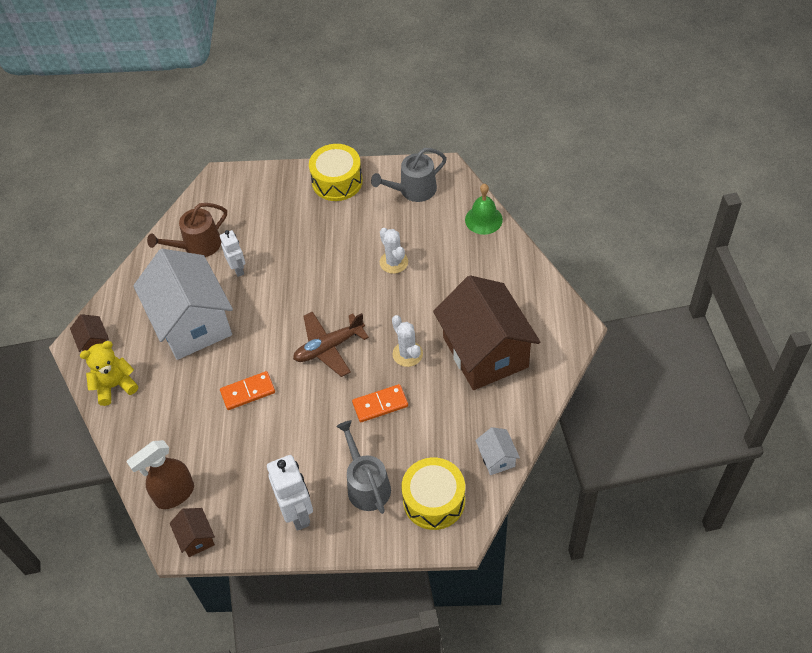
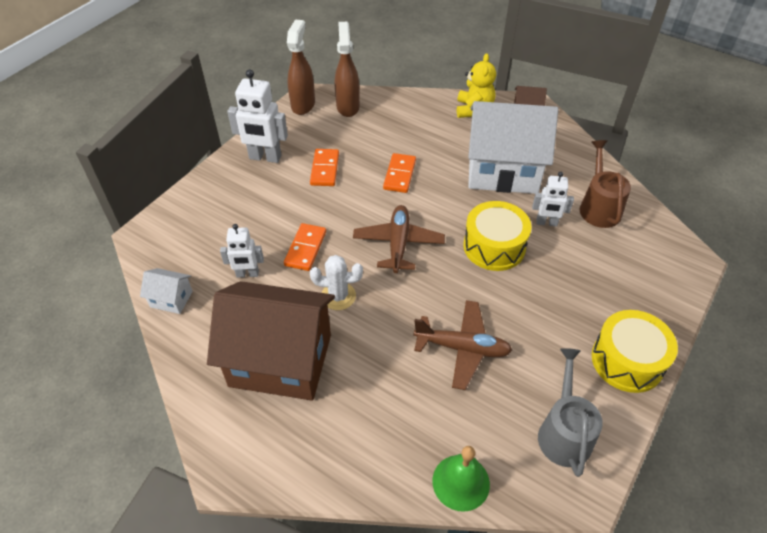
camera: 120 degrees right, 5 degrees down
brown house [170,508,215,557] -> brown spray bottle [287,19,315,115]
grey watering can [336,420,391,514] -> none
white cactus [380,228,408,274] -> brown plane [413,300,512,390]
yellow drum [401,458,465,530] -> yellow drum moved to [463,201,531,271]
none -> white robot [220,224,264,278]
none -> orange domino [310,149,339,186]

